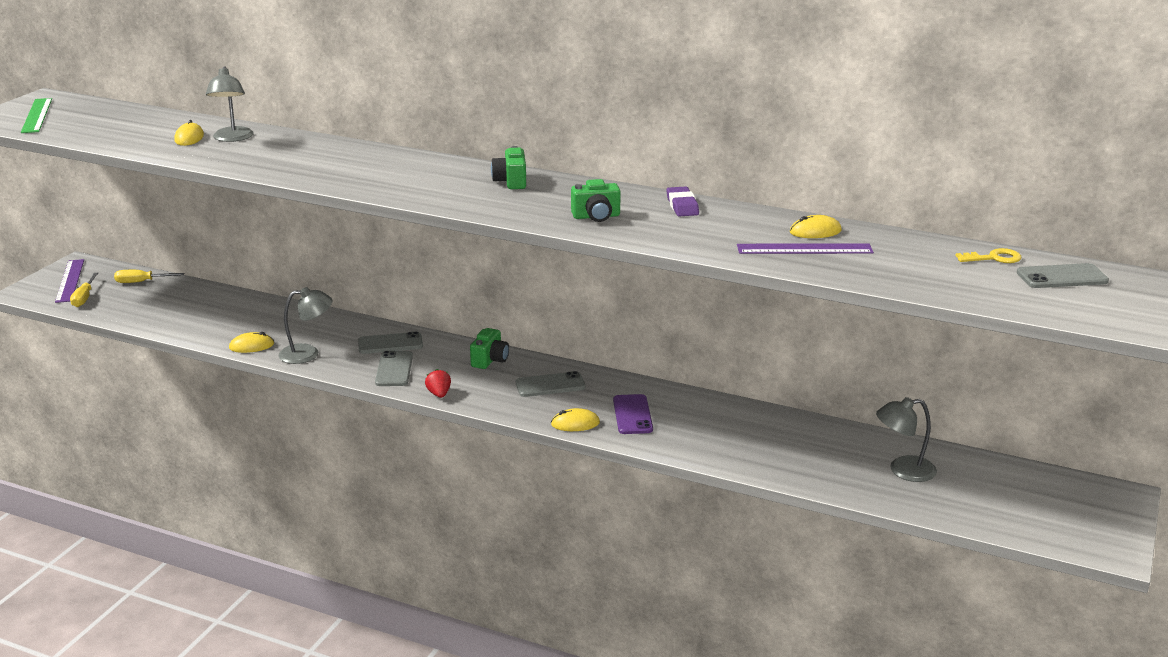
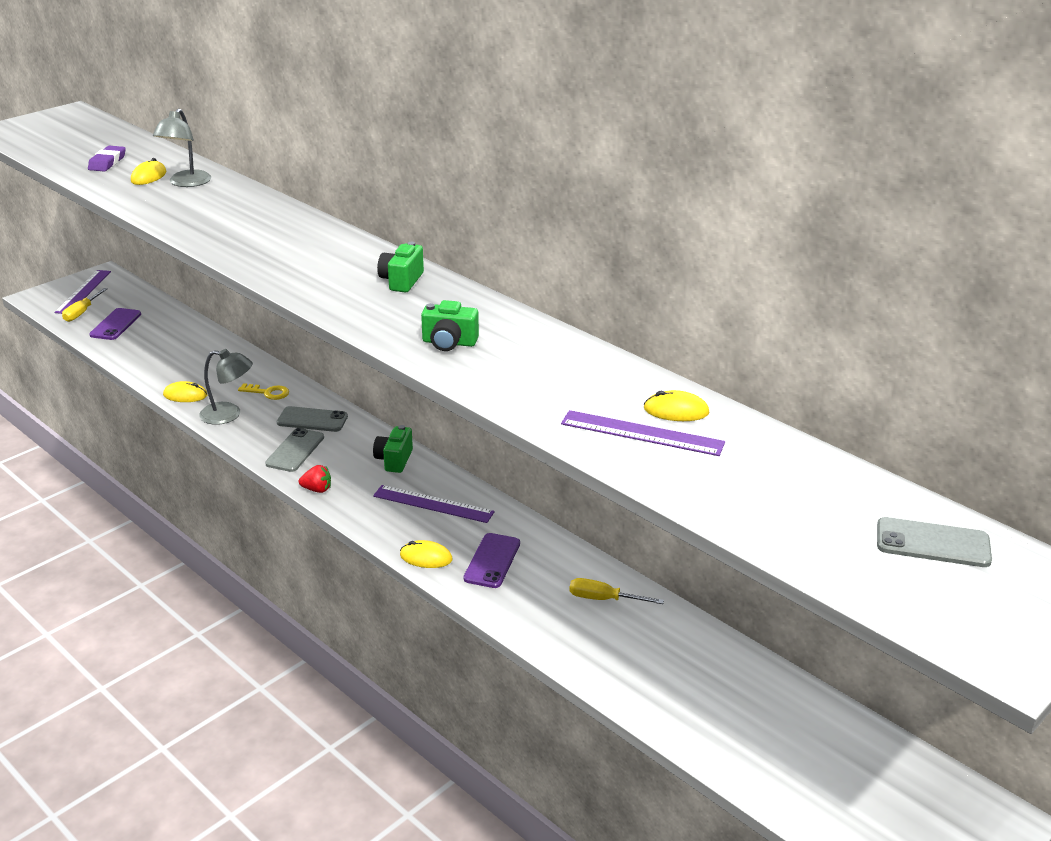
camera: 20 degrees right, 5 degrees up
green ruler [21,98,52,133] -> none
yellow screwdriver [114,270,184,283] -> yellow screwdriver moved to [569,578,664,604]
red strawberry [425,369,451,398] -> red strawberry turned 90 degrees clockwise [299,465,331,493]
green camera [470,328,509,369] -> green camera turned 150 degrees clockwise [373,425,413,473]
grey phone [516,371,586,397] -> purple ruler [373,485,495,523]
purple eraser [666,187,699,216] -> purple eraser moved to [88,146,126,172]
grey lamp [876,397,937,482] -> none
yellow key [956,248,1021,263] -> yellow key moved to [238,383,289,400]
none -> purple phone [89,308,141,340]

